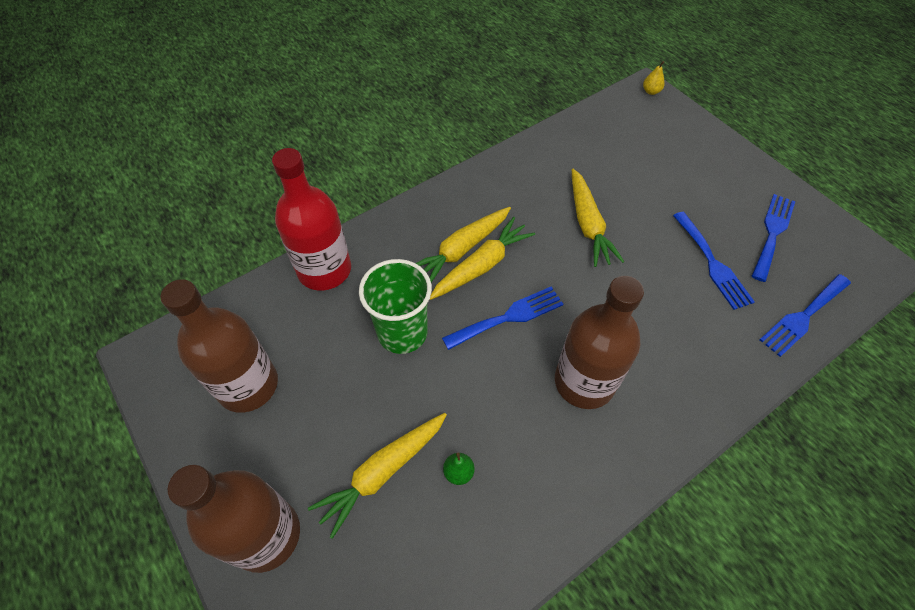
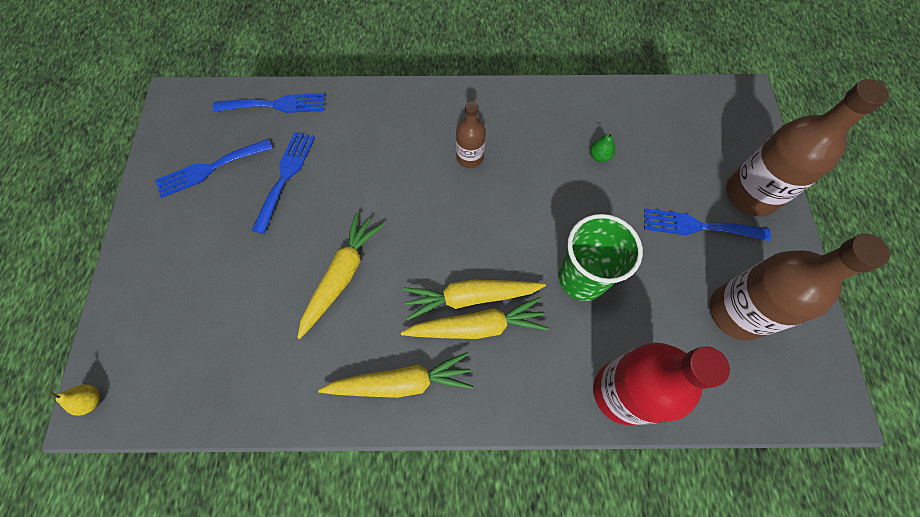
camera: 145 degrees left, 10 degrees up
yellow carrot [308,413,447,539] -> yellow carrot moved to [318,352,473,398]
blue fork [442,287,563,350] -> blue fork moved to [644,208,771,241]
brown bottle [555,276,644,409] -> brown bottle [456,101,486,168], size x0.53

